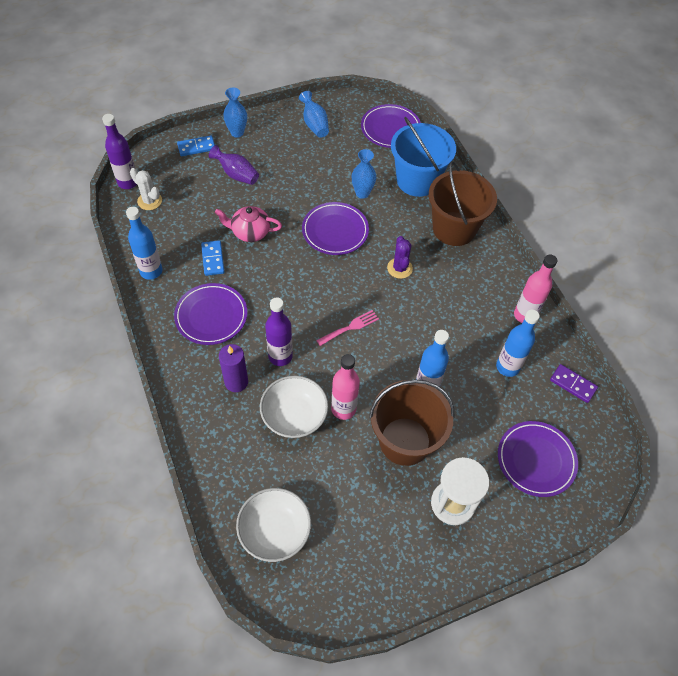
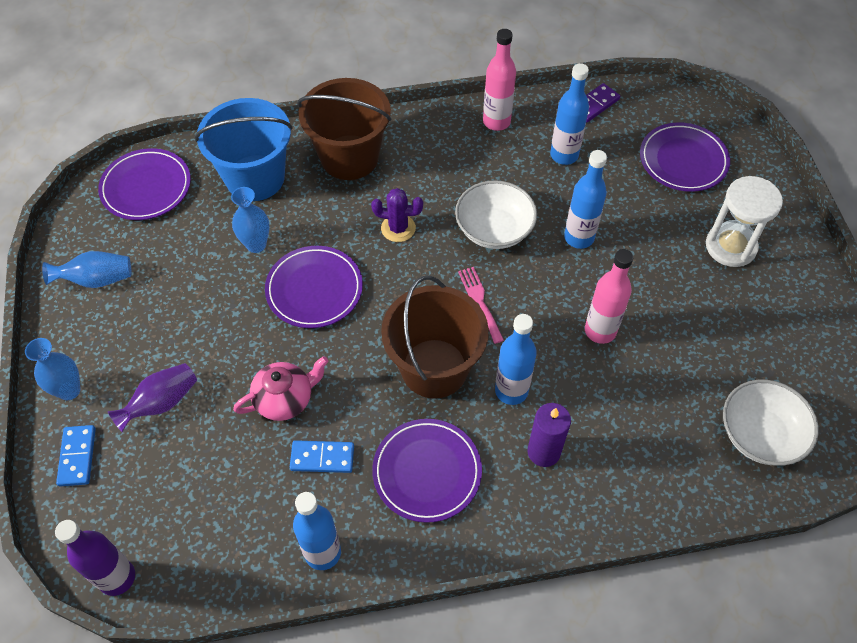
camera: 75 degrees left, 0 degrees up
white cactus [130,168,162,210] -> none
pink teapot [215,206,282,242] -> pink teapot turned 135 degrees counterclockwise [233,356,328,421]
white bowl [260,376,328,438] -> white bowl moved to [455,180,537,249]
purple bottle [265,297,293,366] -> blue bottle [495,314,537,405]
brown bucket [369,380,454,466] -> brown bucket moved to [381,276,489,399]

